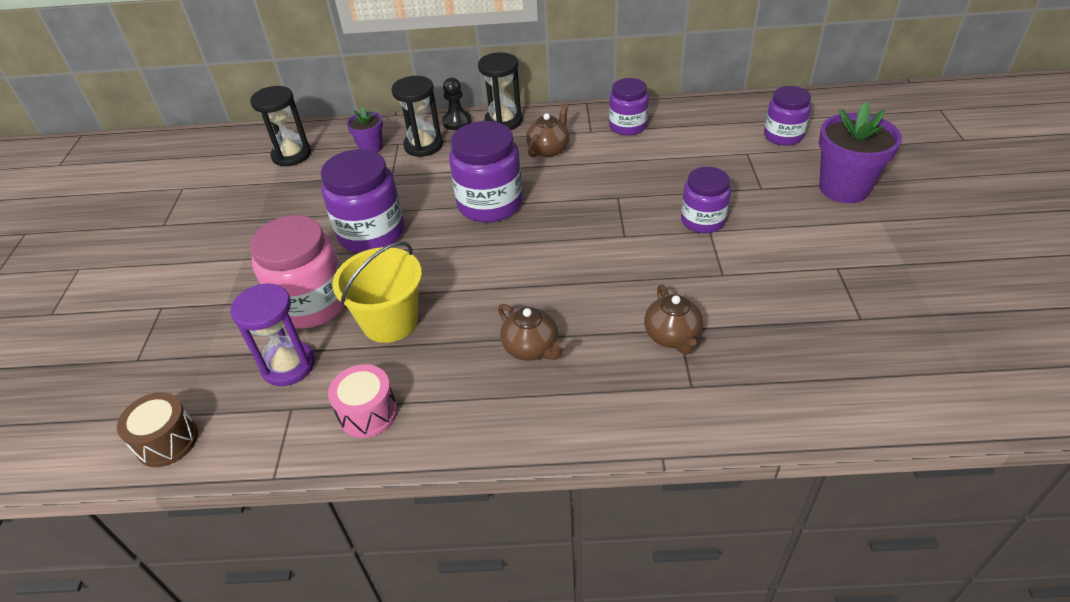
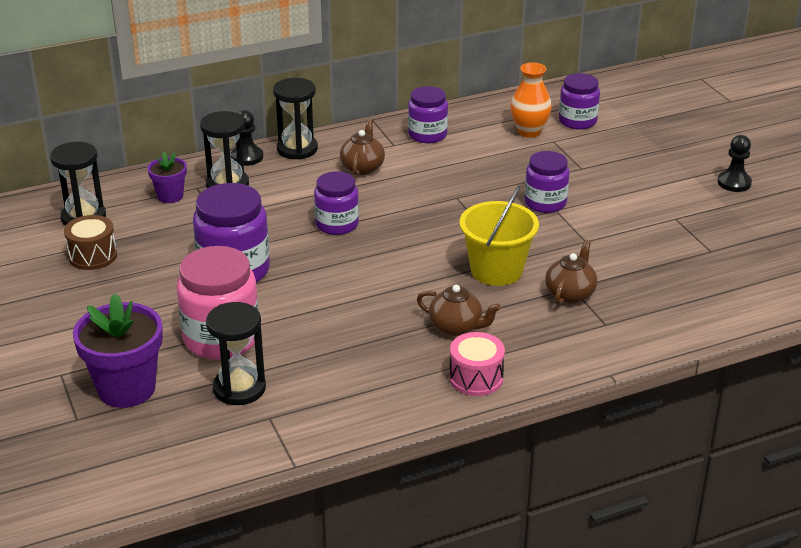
camera: 25 degrees left, 10 degrees down
brown drum [117,392,198,467] -> brown drum moved to [64,215,117,270]
purple hourglass [230,284,315,386] -> black hourglass [206,302,266,405]
pink drum [328,364,397,438] -> pink drum moved to [449,332,505,396]
yellow bucket [333,241,422,343] -> yellow bucket moved to [460,186,539,286]
purple jar [449,121,523,222] -> purple jar [314,171,359,235], size x0.64
brown teapot [644,284,703,355] -> brown teapot turned 120 degrees counterclockwise [545,240,597,305]
purple flower pot [819,102,902,203] -> purple flower pot moved to [73,294,163,408]
none -> orange vase [510,63,552,138]
none -> black pawn [718,135,752,192]

